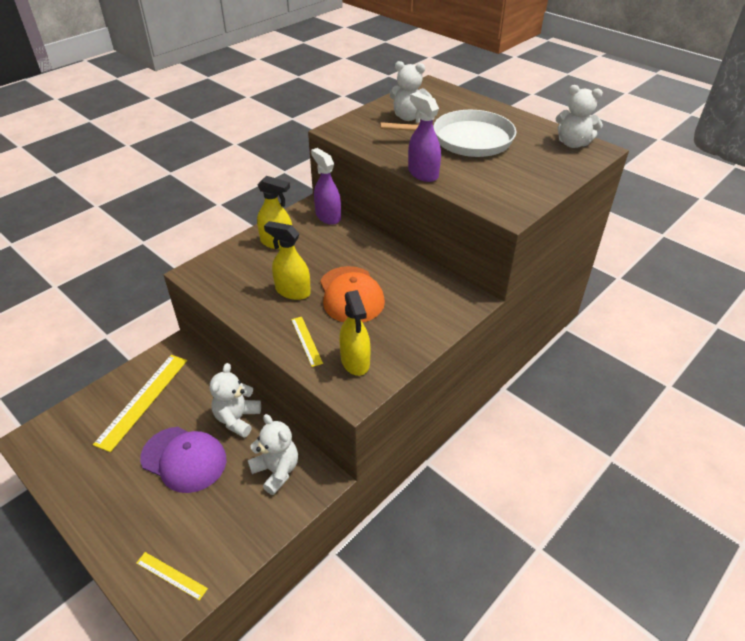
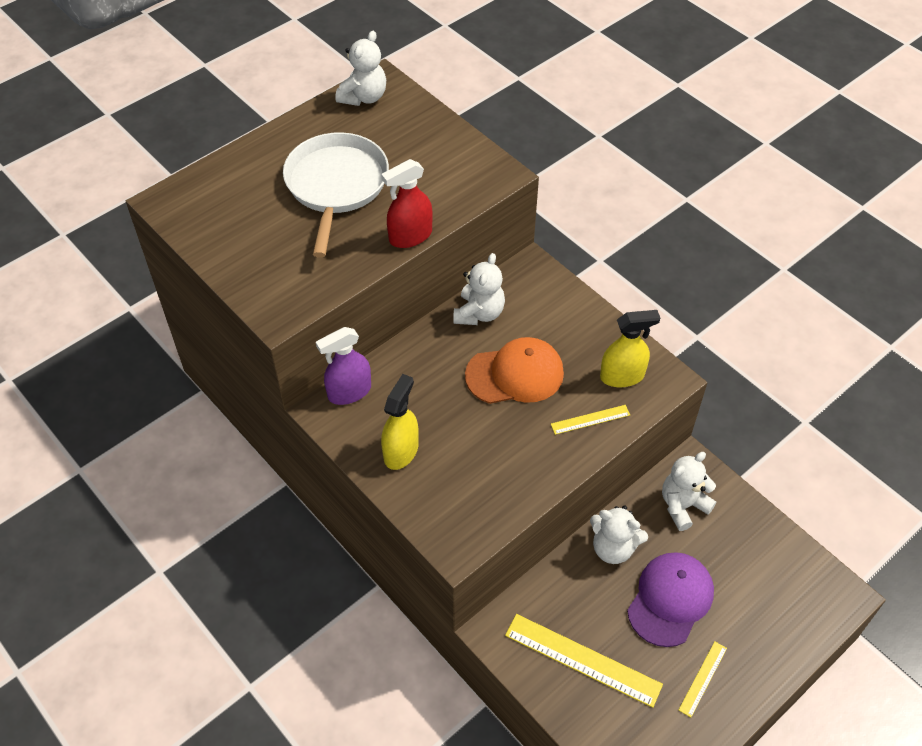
camera: 85 degrees left, 10 degrees up
yellow ruler [136,552,208,601] -> yellow ruler moved to [679,642,727,717]
yellow spray bottle [264,221,311,300] -> none
white teddy bear [390,61,432,121] -> white teddy bear moved to [453,253,505,325]
purple spray bottle [408,92,441,182] -> red spray bottle [381,159,433,248]

